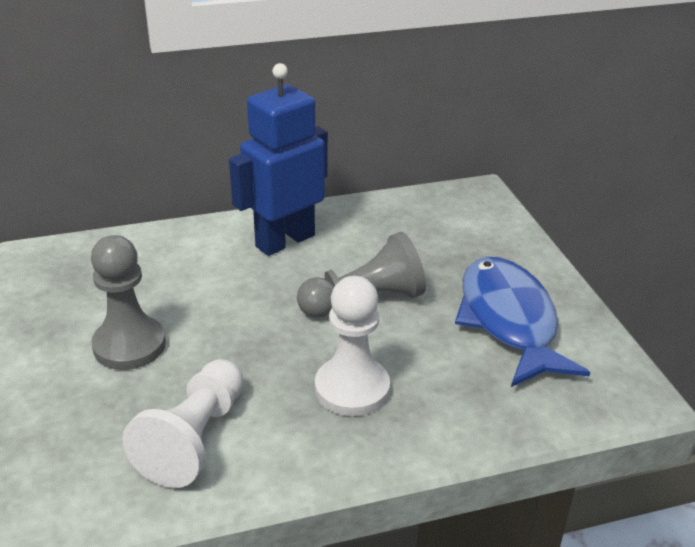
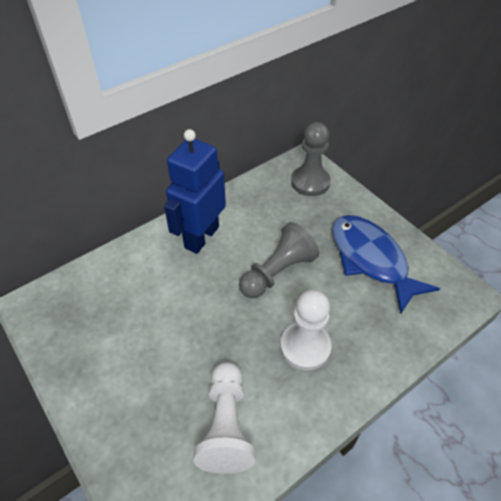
camera: 20 degrees left, 15 degrees up
grey pawn [91,235,166,370] -> grey pawn moved to [291,122,331,196]

